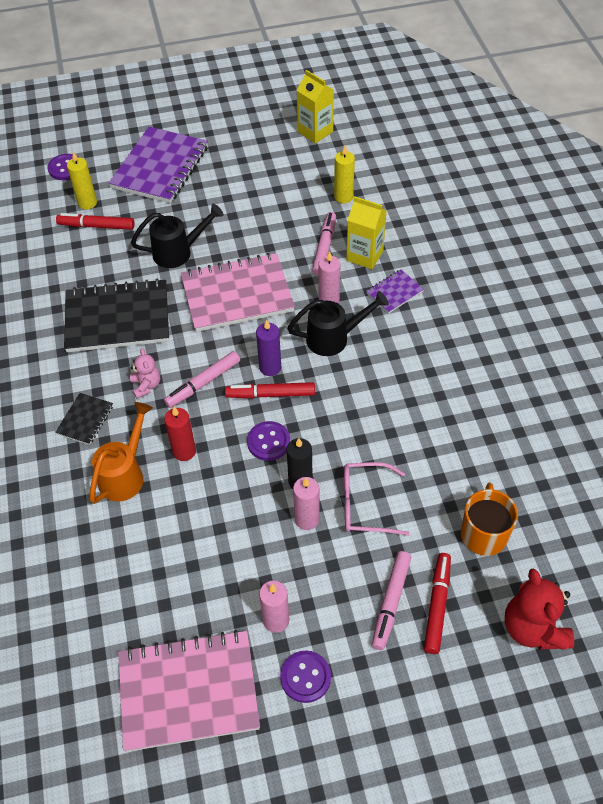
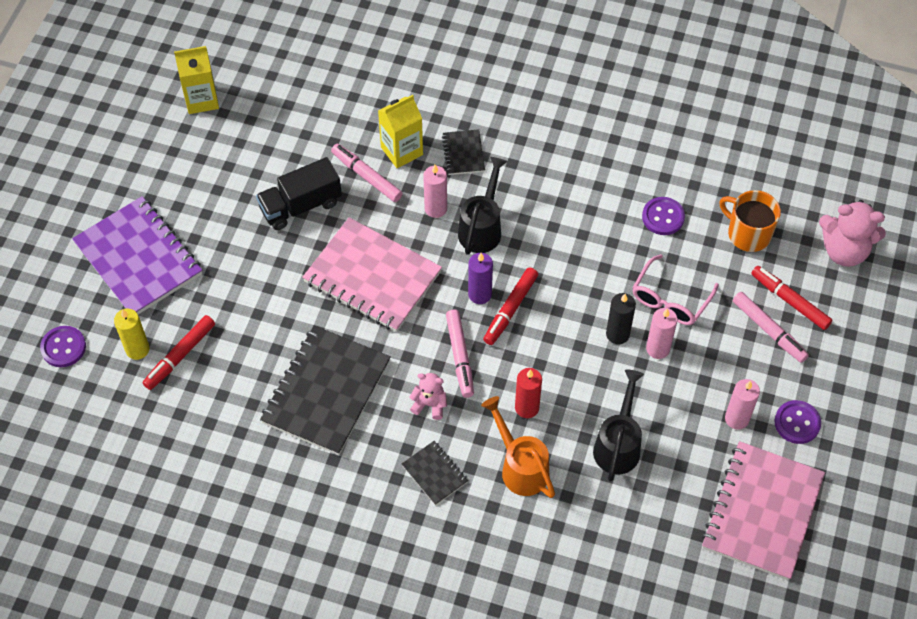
camera: 60 degrees left, 5 degrees up
black watering can [131,203,224,268] -> black watering can moved to [593,370,644,481]
pink notebook [181,253,295,332] -> pink notebook turned 75 degrees counterclockwise [302,217,442,332]
purple button [247,421,290,461] -> purple button moved to [642,197,685,235]
yellow candle [334,146,355,203] -> none
purple notebook [366,270,424,313] -> black notebook [442,129,485,175]
red teddy bear [505,569,574,650] -> pink teddy bear [819,200,886,267]
none -> black truck [256,157,342,230]

